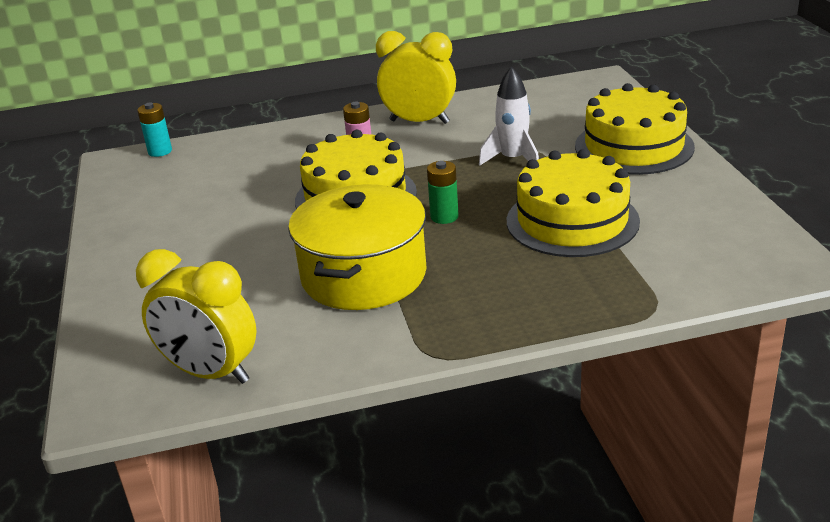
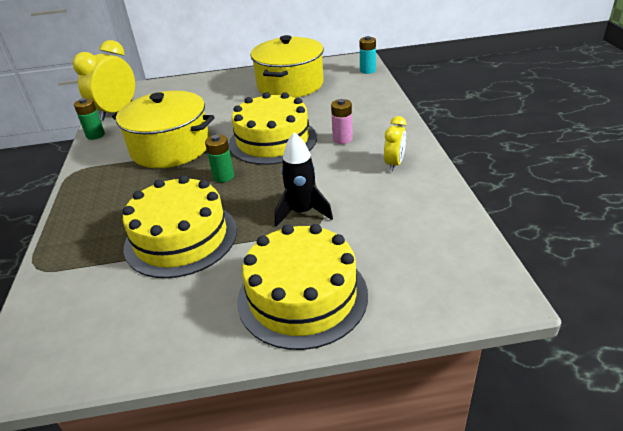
camera: 95 degrees right, 5 degrees up
yellow clock [376,31,456,124] -> yellow clock [384,116,406,171], size x0.55
white rocket [479,66,539,166] -> black rocket [275,132,333,227]
none -> green battery [74,98,105,140]
none -> yellow pot [250,35,324,98]

